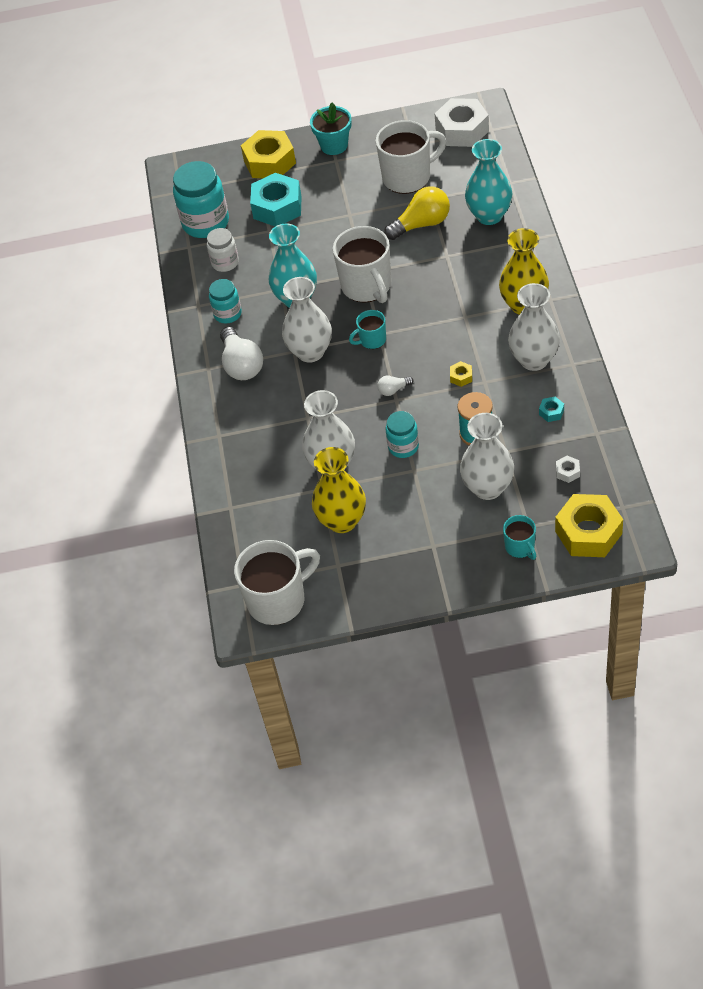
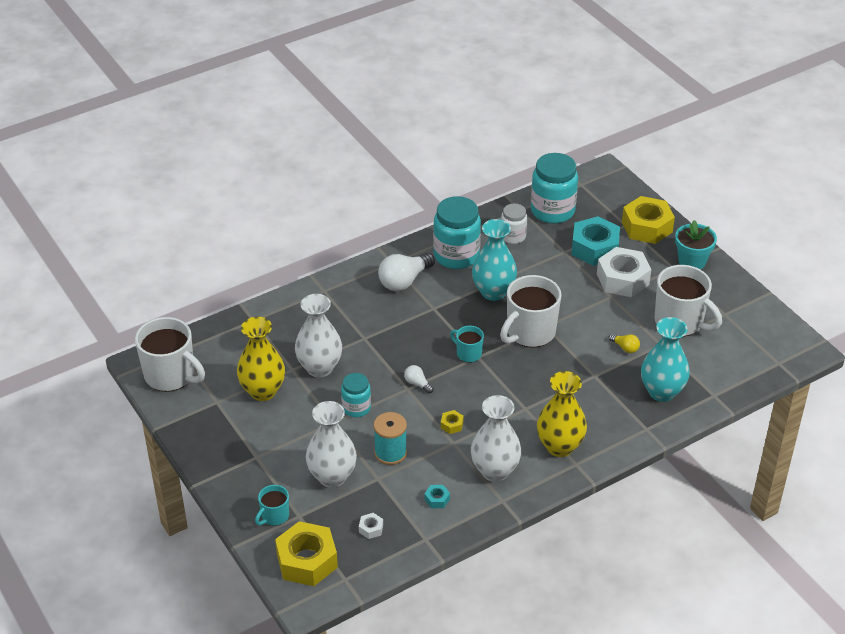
camera: 60 degrees right, 10 degrees down
turquoise jar [209,279,242,324] -> turquoise jar [433,196,481,269], size x1.76
white vase [282,277,332,363] -> none
yellow light bulb [384,186,450,240] -> yellow light bulb [609,334,640,353], size x0.49
white nut [435,98,489,147] -> white nut moved to [597,247,651,297]

